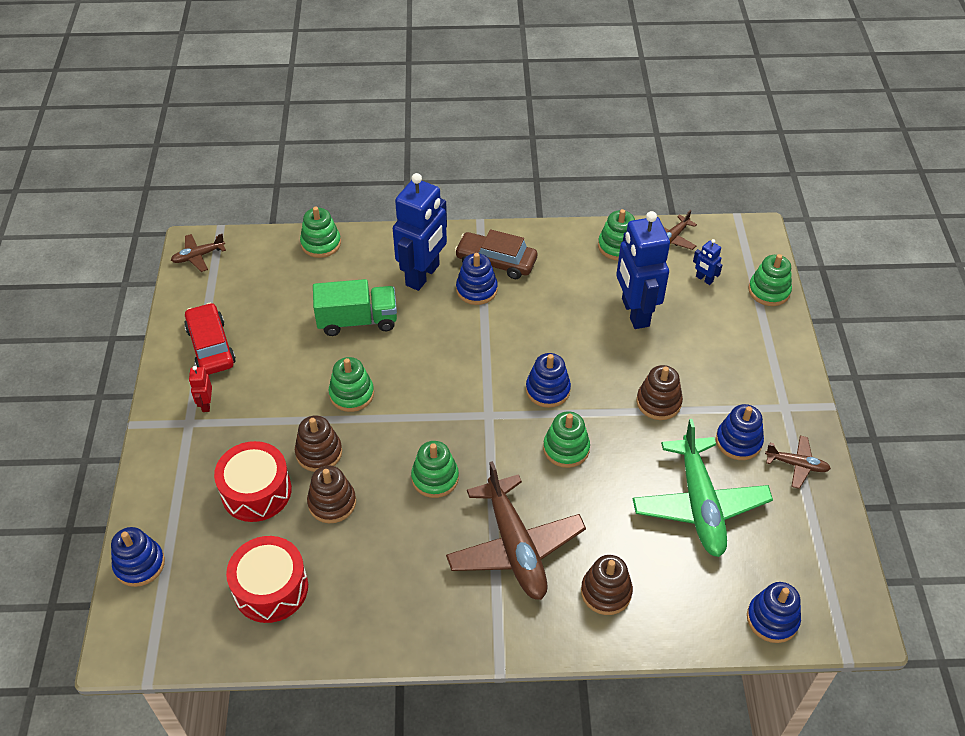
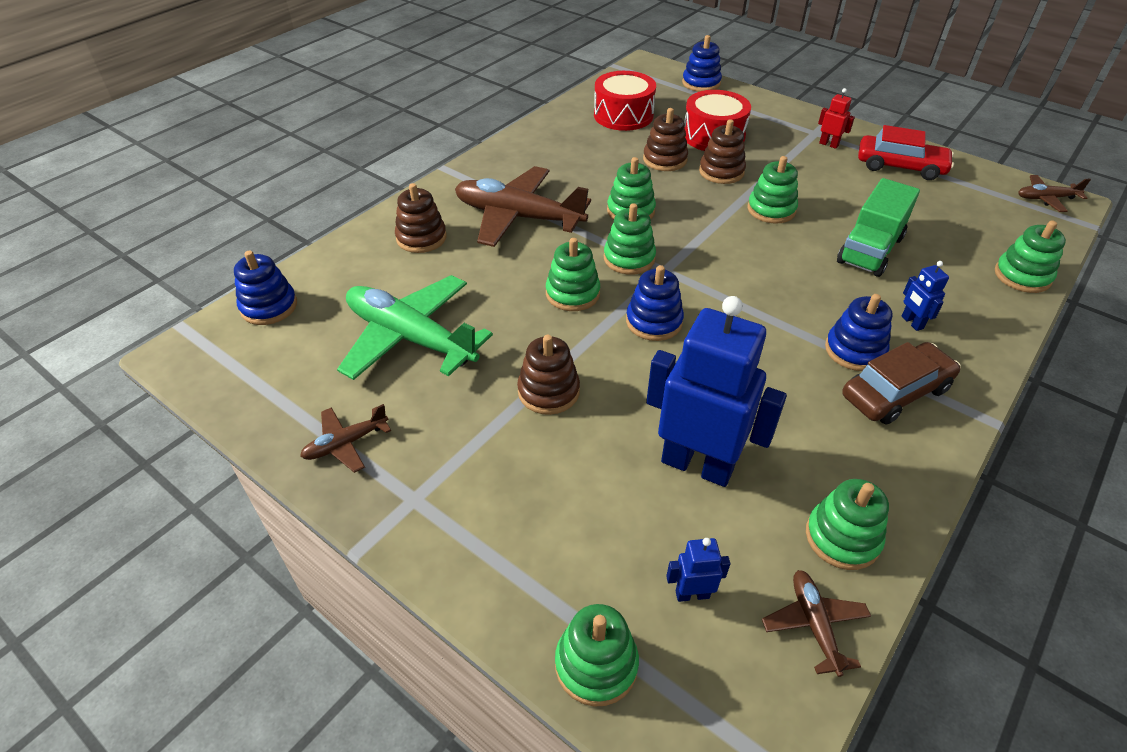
camera: 130 degrees right, 5 degrees down
brown plane [171,234,226,272] -> brown plane turned 105 degrees counterclockwise [1018,175,1091,212]
blue robot [393,173,447,291] -> blue robot [902,261,949,331], size x0.42
blue stacking toy [716,404,764,460] -> none
none -> green stacking toy [604,203,656,275]

